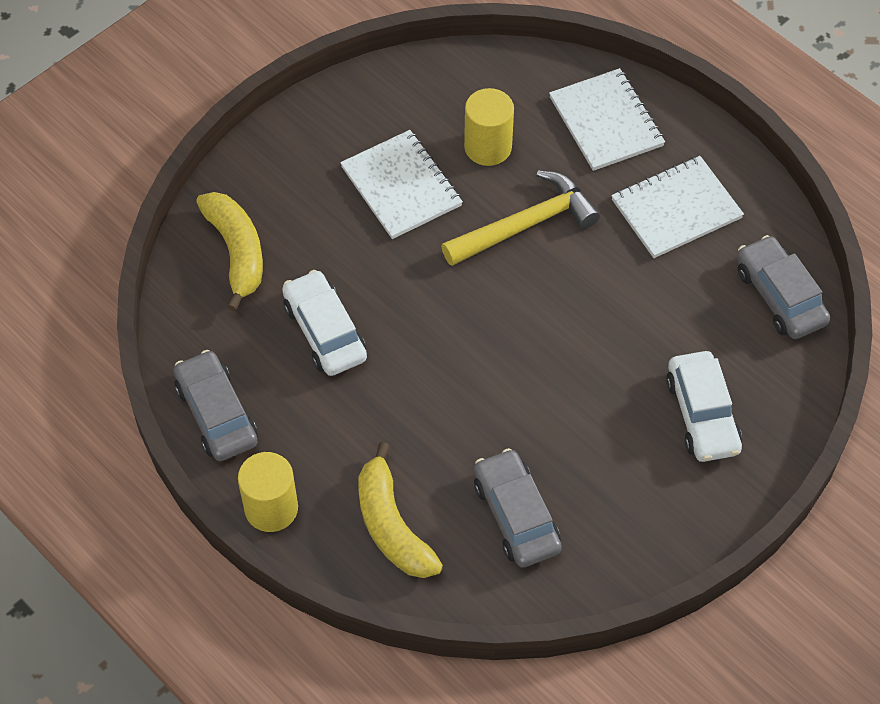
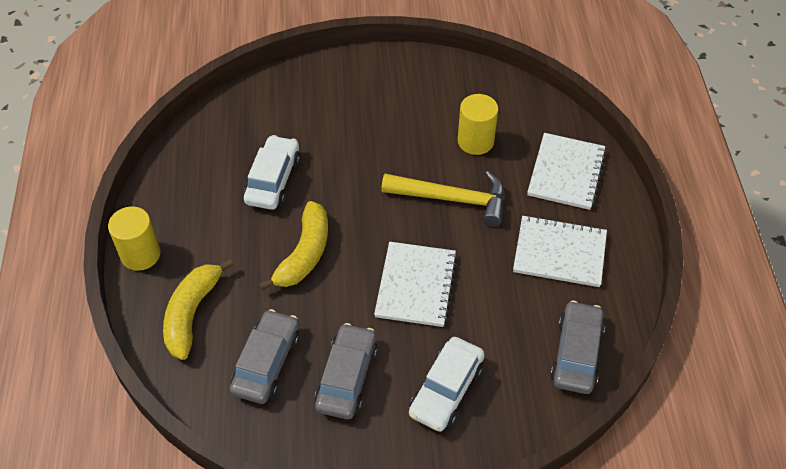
camera: 40 degrees right, 5 degrees down
grey car [174,350,258,461] -> grey car moved to [315,323,378,419]
yellow banana [196,192,263,311] -> yellow banana moved to [259,201,328,291]
white notebook [340,130,463,239] -> white notebook moved to [374,242,457,327]

